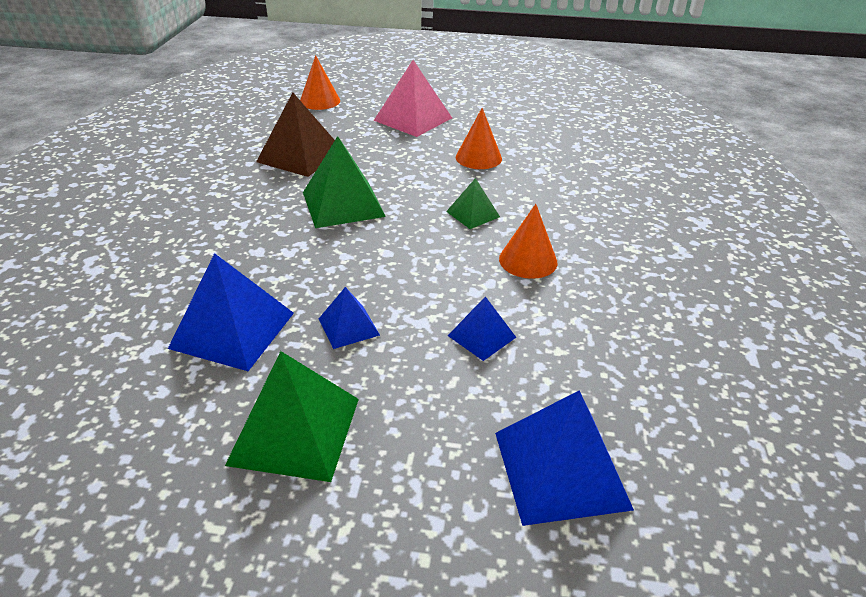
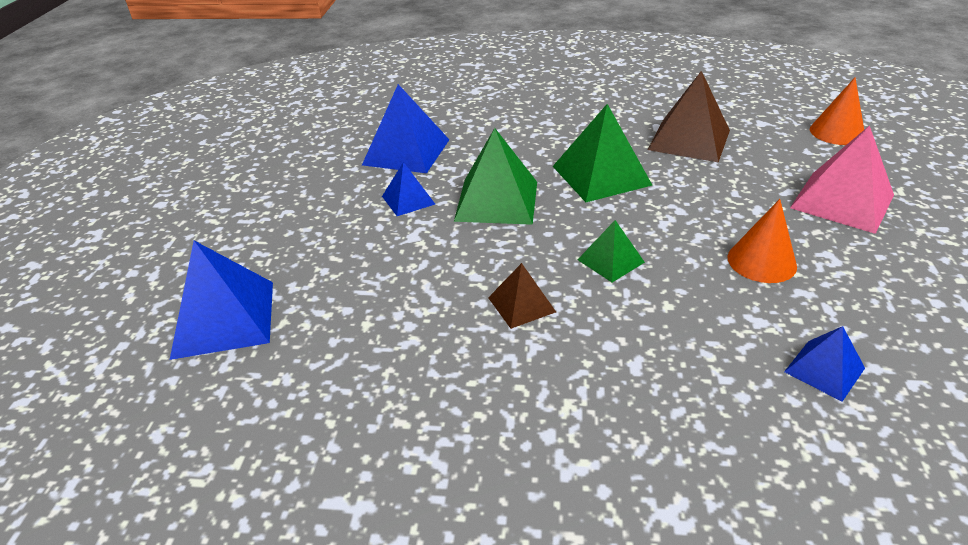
camera: 90 degrees right, 0 degrees up
green pyramid [225,351,359,482] -> green pyramid moved to [454,128,537,225]
blue pyramid [448,296,516,361] -> blue pyramid moved to [784,326,865,402]
orange cone [499,204,558,279] -> brown pyramid [488,263,556,329]

